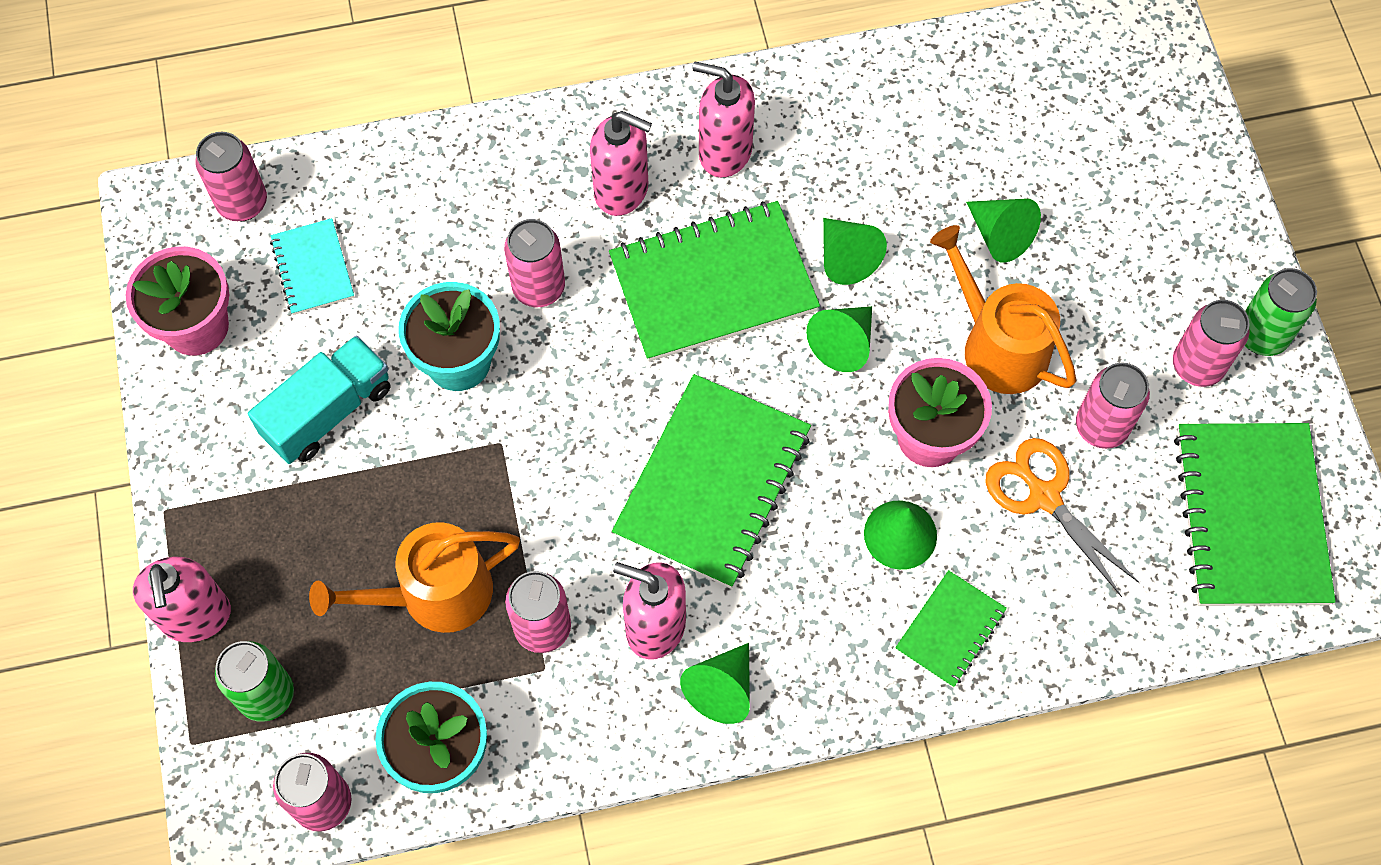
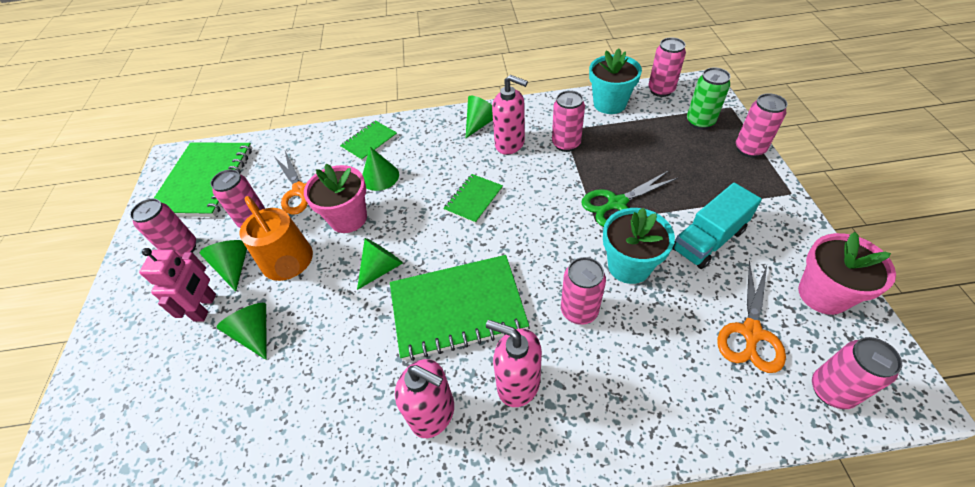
camera: 170 degrees left, 15 degrees down
pink soap dispenser [133,557,231,642] -> pink can [736,93,787,158]
turquoise notebook [270,218,354,315] -> orange scissors [718,261,786,373]
orange watering can [309,522,520,633] -> none
green notebook [612,374,811,588] -> green notebook [443,174,503,224], size x0.51
green cone [823,218,887,285] -> green cone moved to [200,240,247,292]
green can [1245,268,1317,356] -> none
none -> pink robot [139,248,216,322]
none -> green scissors [581,170,678,227]

